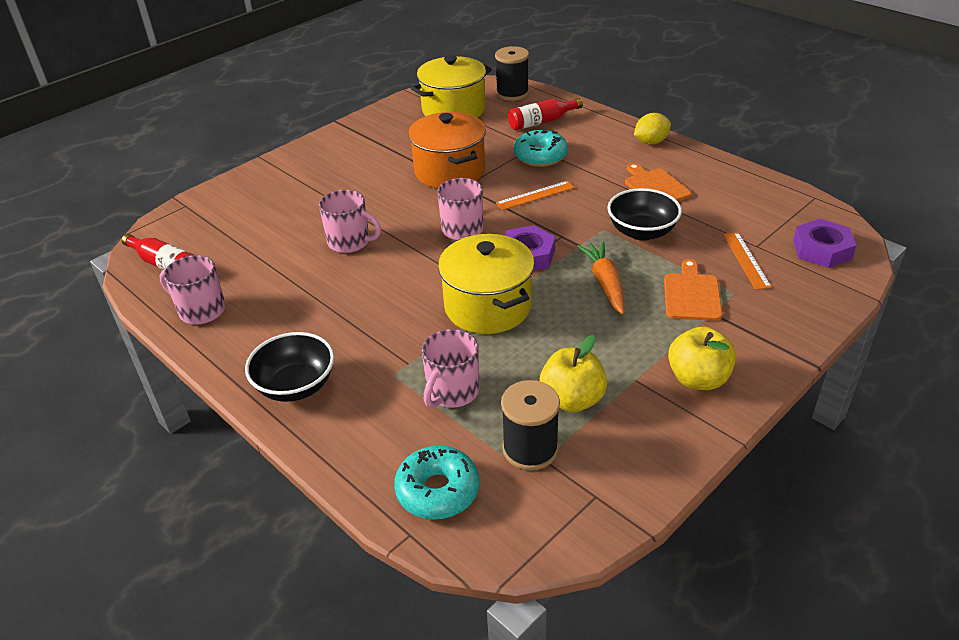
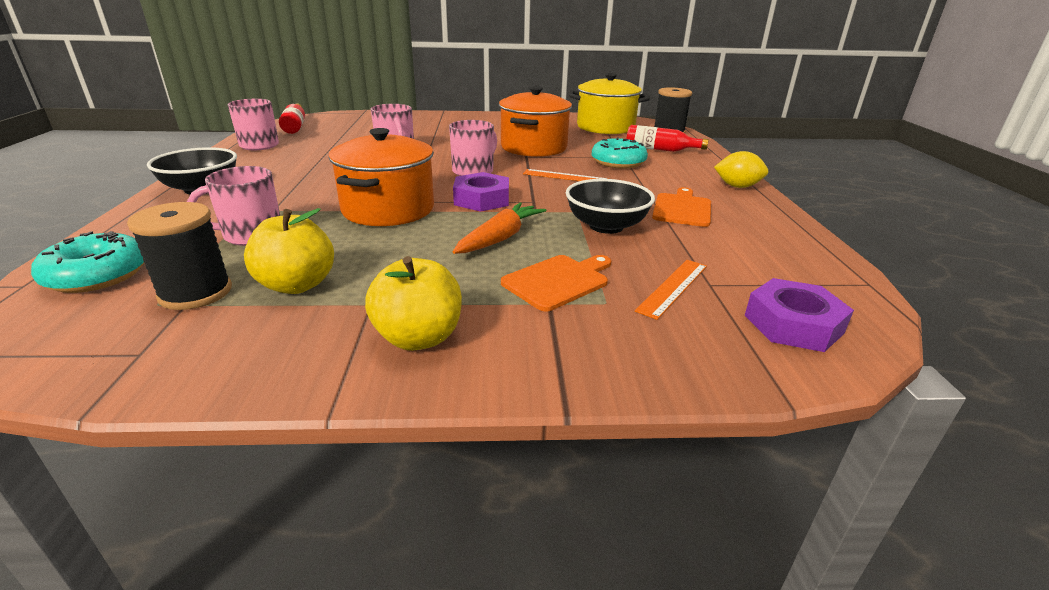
camera: 40 degrees right, 10 degrees down
yellow pot [438,234,535,334] -> orange pot [328,128,434,226]

